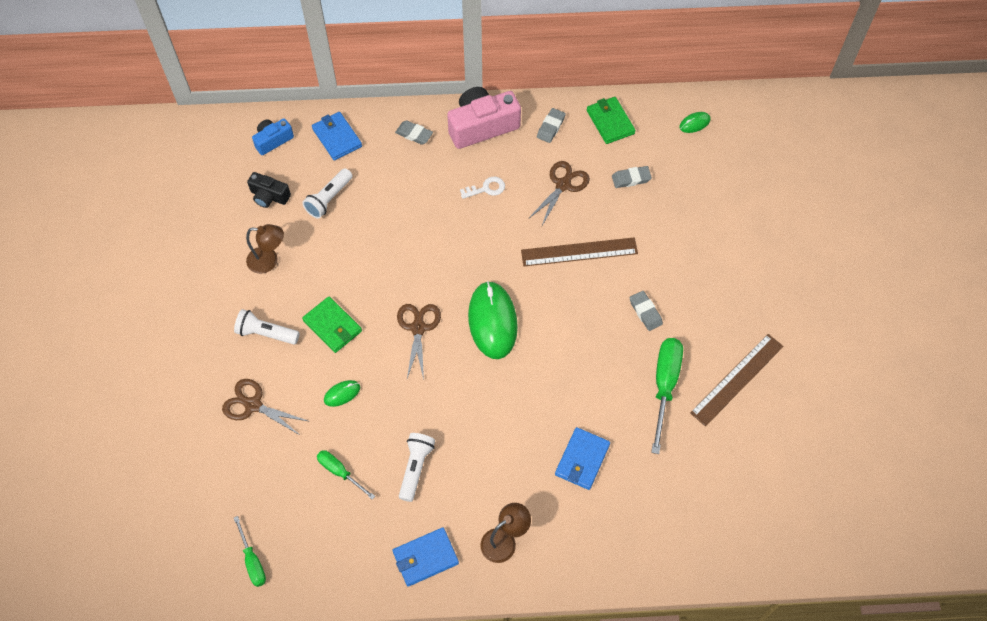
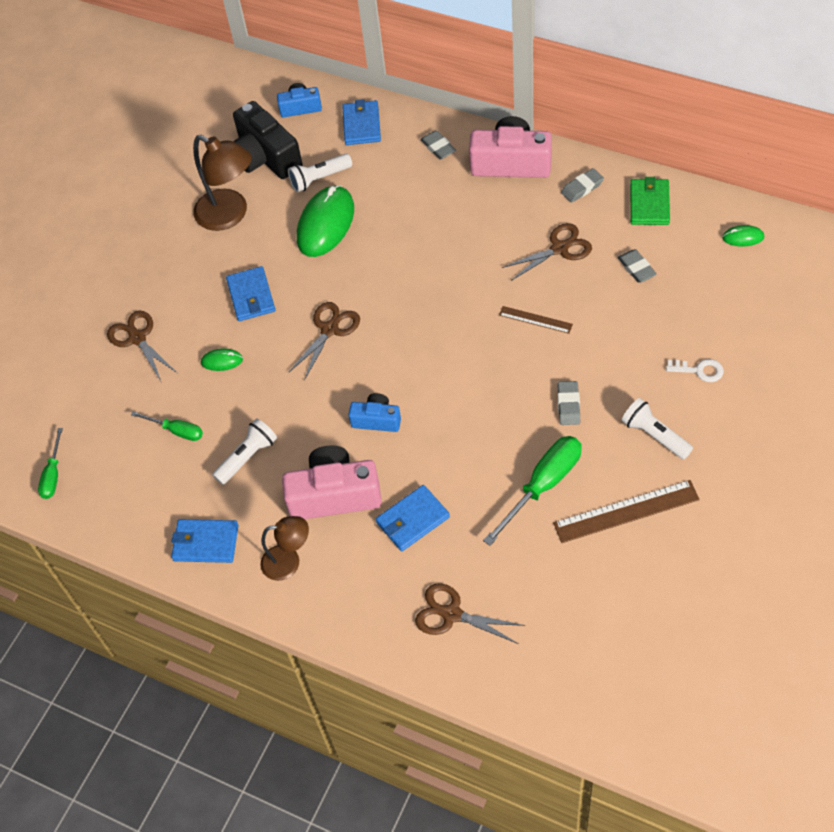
camera: 35 degrees right, 5 degrees down
white flashlight [234,309,300,345] -> white flashlight moved to [622,398,693,459]
brown lamp [246,224,284,274] -> brown lamp [193,135,252,231], size x1.64
black camera [247,172,291,208] -> black camera [233,101,303,179], size x1.81
green wallet [302,296,362,353] -> blue wallet [226,266,275,321]
green screwdriver [317,450,375,500] -> green screwdriver turned 135 degrees clockwise [131,411,203,441]
white key [460,177,505,199] -> white key moved to [666,359,724,382]
green mouse [468,281,518,359] -> green mouse moved to [297,185,354,257]
brown ruler [521,237,638,266] -> brown ruler [499,306,573,334], size x0.55
grey eraser [612,166,652,188] -> grey eraser turned 45 degrees clockwise [617,249,657,283]
none -> pink camera [282,445,382,519]
none -> blue camera [348,393,401,432]
none -> brown scissors [415,583,525,644]

